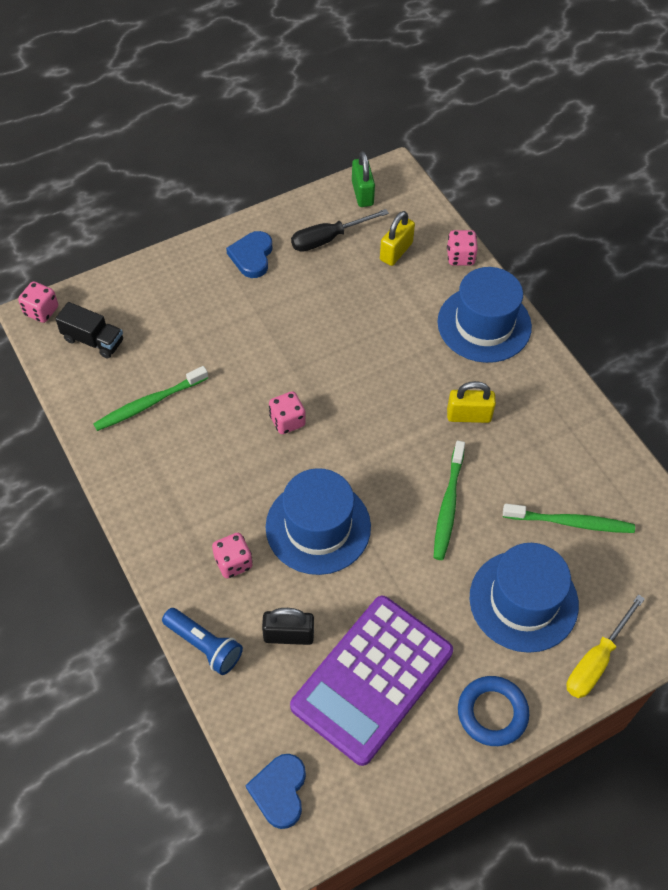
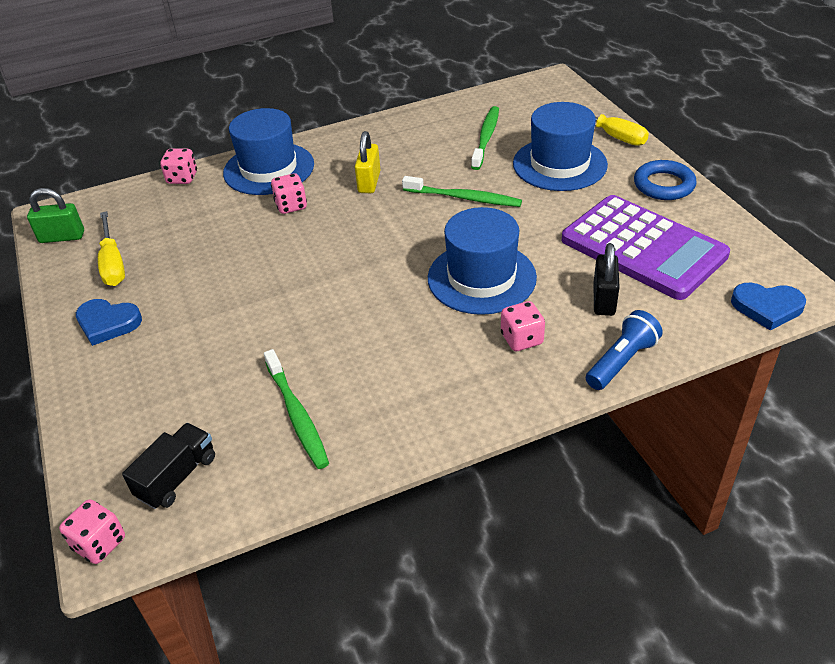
camera: 80 degrees left, 15 degrees down
pink dice [269,391,306,434] -> pink dice moved to [271,173,307,214]
black screwdriver [291,209,389,252] -> yellow screwdriver [98,211,125,286]
yellow padlock [380,211,415,266] -> none

